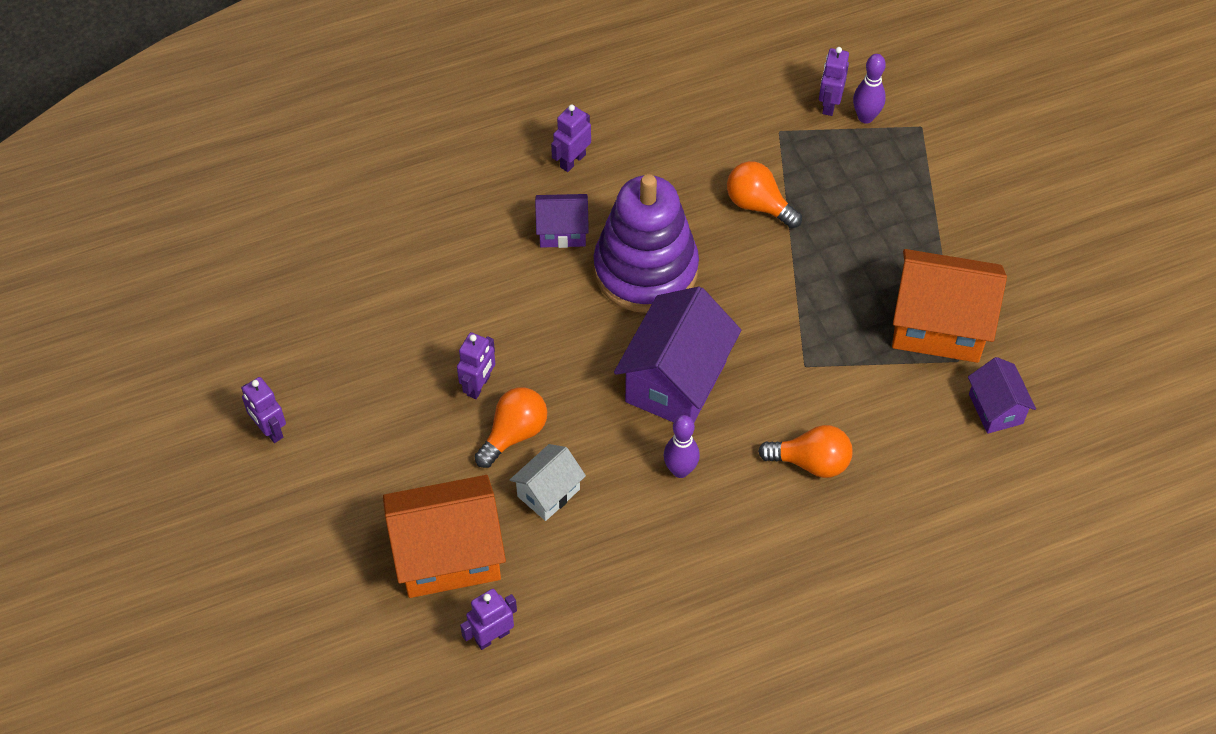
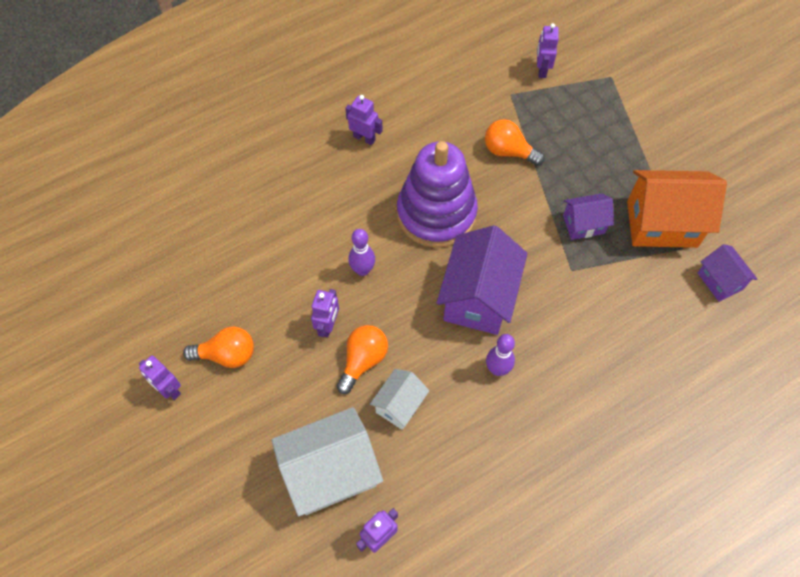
camera: 10 degrees left, 5 degrees up
orange house [383,475,506,598] -> white house [271,407,383,516]
purple house [535,194,589,248] -> purple house moved to [563,193,614,240]
purple robot [551,104,591,172] -> purple robot turned 90 degrees clockwise [345,95,383,145]
orange light bulb [758,425,853,478] -> orange light bulb moved to [183,326,254,368]
purple bowling pin [853,54,886,124] -> purple bowling pin moved to [348,229,375,276]

